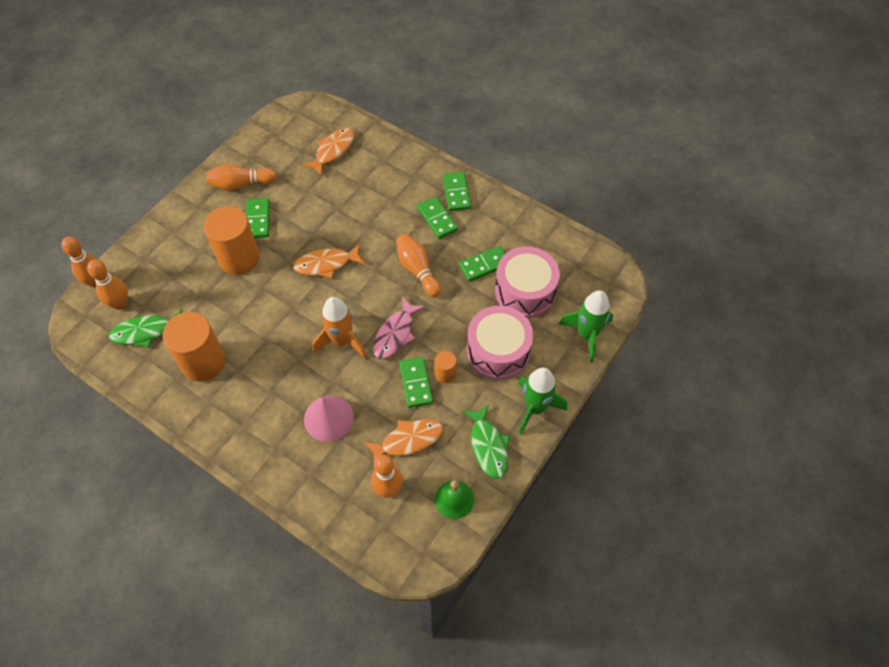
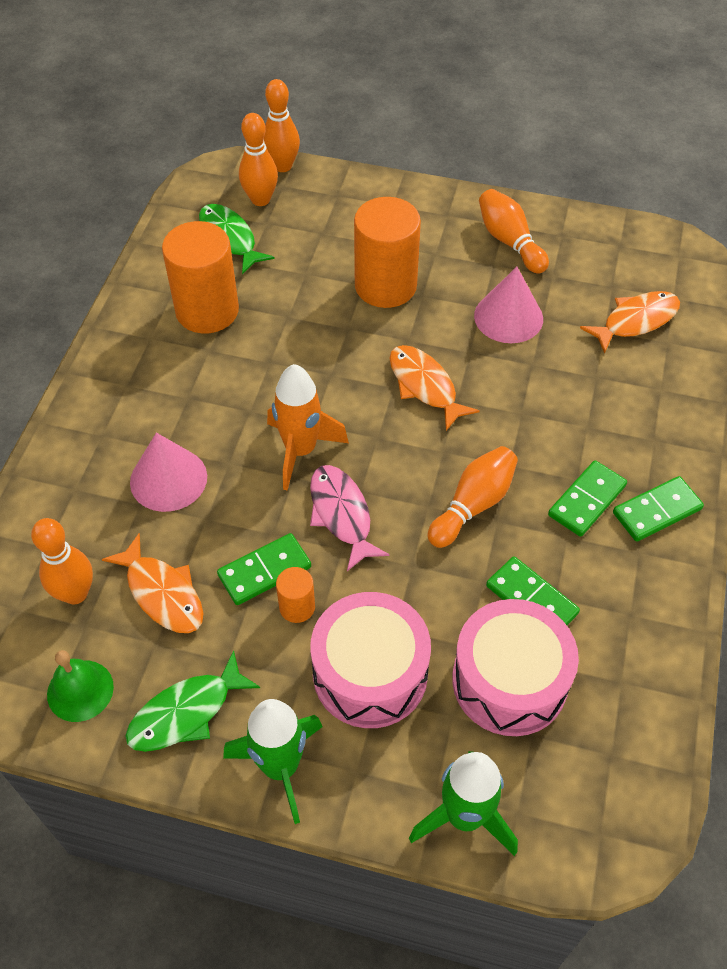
camera: 70 degrees right, 5 degrees down
green domino [246,198,270,238] -> none
orange fish [303,128,354,176] -> orange fish turned 45 degrees counterclockwise [580,291,680,354]
pink fish [373,297,425,359] -> pink fish turned 60 degrees clockwise [310,465,390,571]
none -> pink cone [474,267,543,343]

